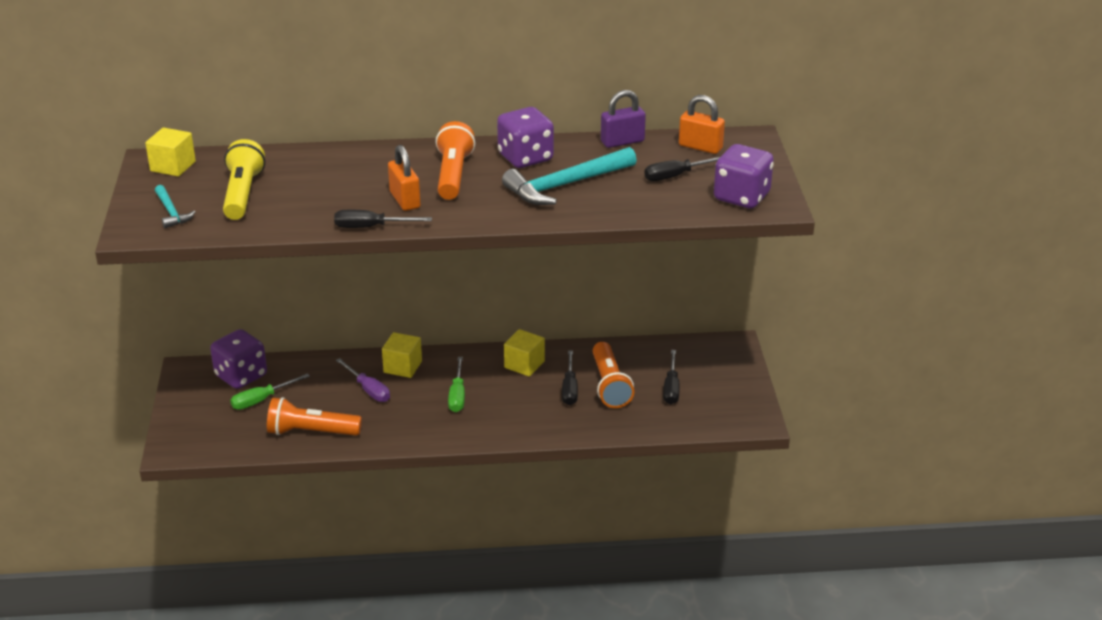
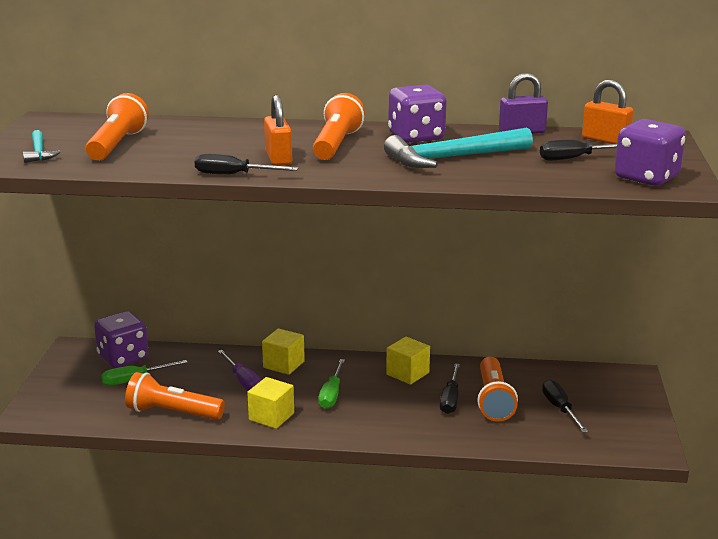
camera: 10 degrees right, 10 degrees down
yellow cube [145,127,196,177] -> yellow cube moved to [247,377,294,429]
yellow flashlight [223,139,265,220] -> orange flashlight [86,93,149,161]
black screwdriver [663,350,680,404] -> black screwdriver turned 150 degrees clockwise [542,379,588,433]

